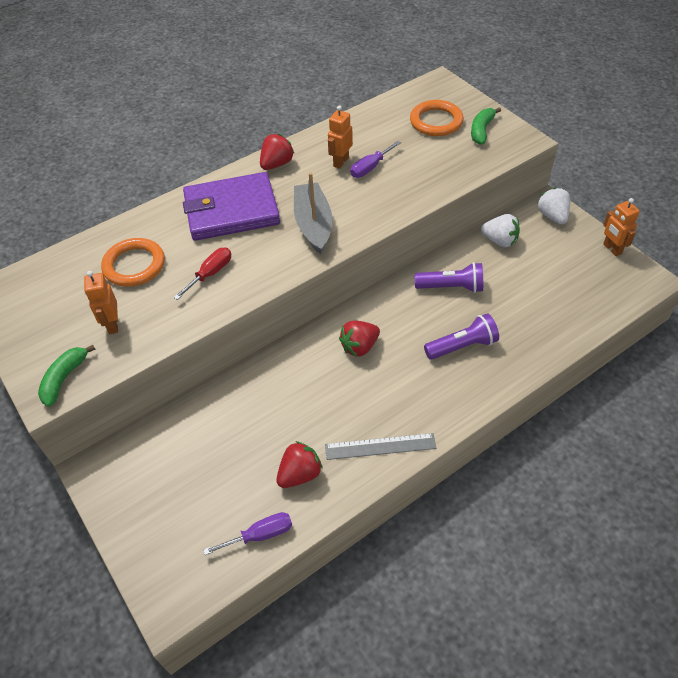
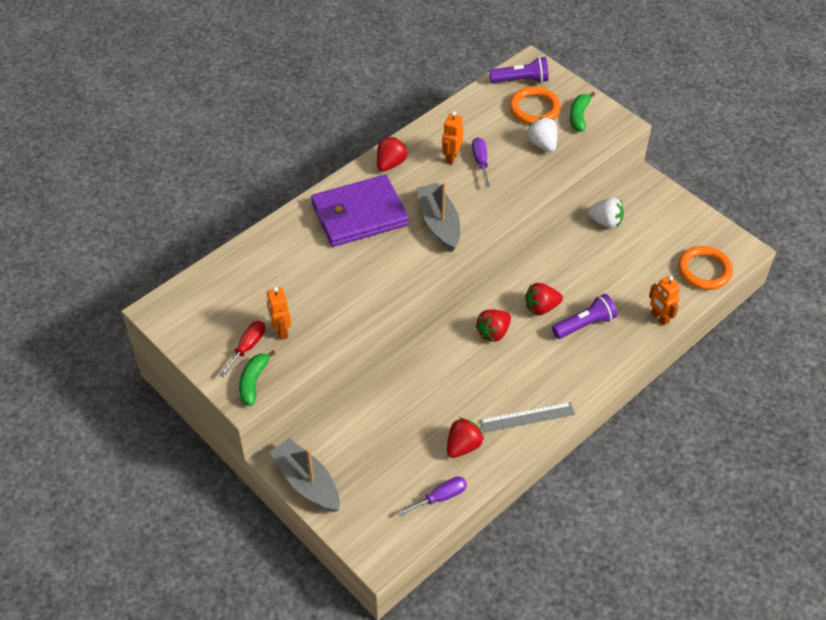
camera: 10 degrees left, 0 degrees up
orange ring [101,238,165,287] -> orange ring moved to [678,246,733,290]
red screwdriver [174,248,231,300] -> red screwdriver moved to [219,321,265,377]
purple screwdriver [350,141,401,178] -> purple screwdriver turned 135 degrees clockwise [472,137,490,187]
purple flashlight [415,262,483,293] -> purple flashlight moved to [489,57,549,83]
white strawberry [538,187,570,224] -> white strawberry moved to [527,117,558,152]
orange robot [603,198,640,256] -> orange robot moved to [649,276,680,326]
none -> grey boat [270,438,340,512]
none -> red strawberry [525,283,563,315]

